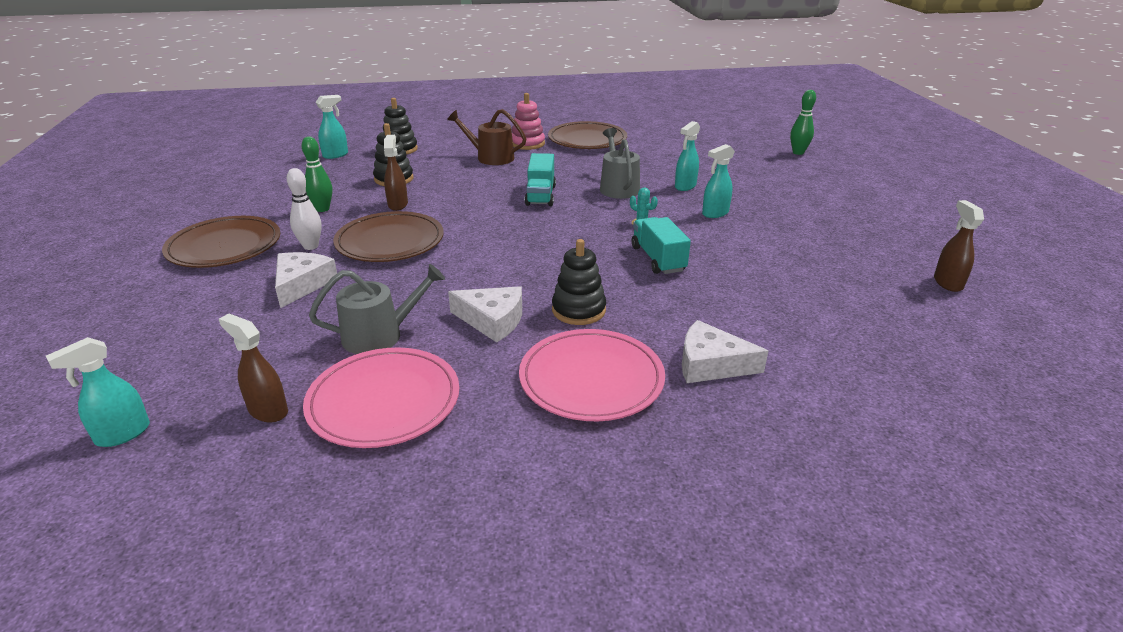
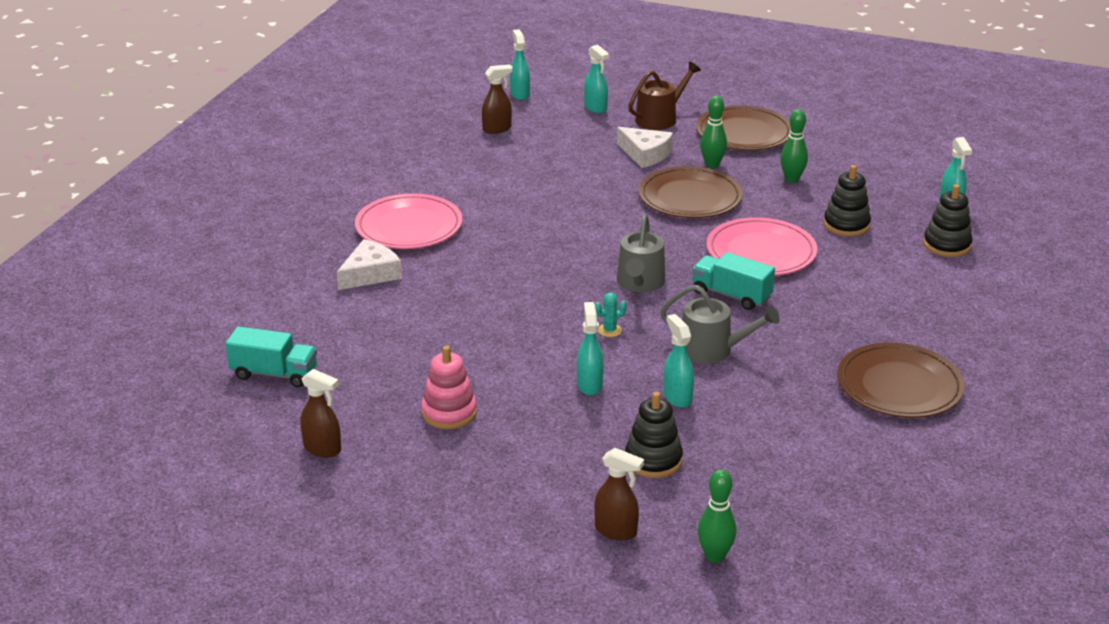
camera: 120 degrees right, 0 degrees up
white bowling pin [287,168,322,250] -> green bowling pin [700,96,727,168]
pink plate [303,347,459,448] -> pink plate moved to [706,217,817,276]
grey watering can [309,264,445,354] -> grey watering can moved to [617,214,665,292]
brown spray bottle [384,135,408,211] -> brown spray bottle moved to [594,448,644,540]
brown watering can [447,109,526,165] -> brown watering can moved to [628,62,701,130]
white cheese [448,286,522,342] -> none
pink stacking toy [512,93,545,150] -> pink stacking toy moved to [421,346,477,429]
black stacking toy [552,239,606,325] -> black stacking toy moved to [625,391,683,478]
turquoise truck [632,217,691,274] -> turquoise truck moved to [226,326,317,388]
none -> turquoise spray bottle [584,45,609,113]

